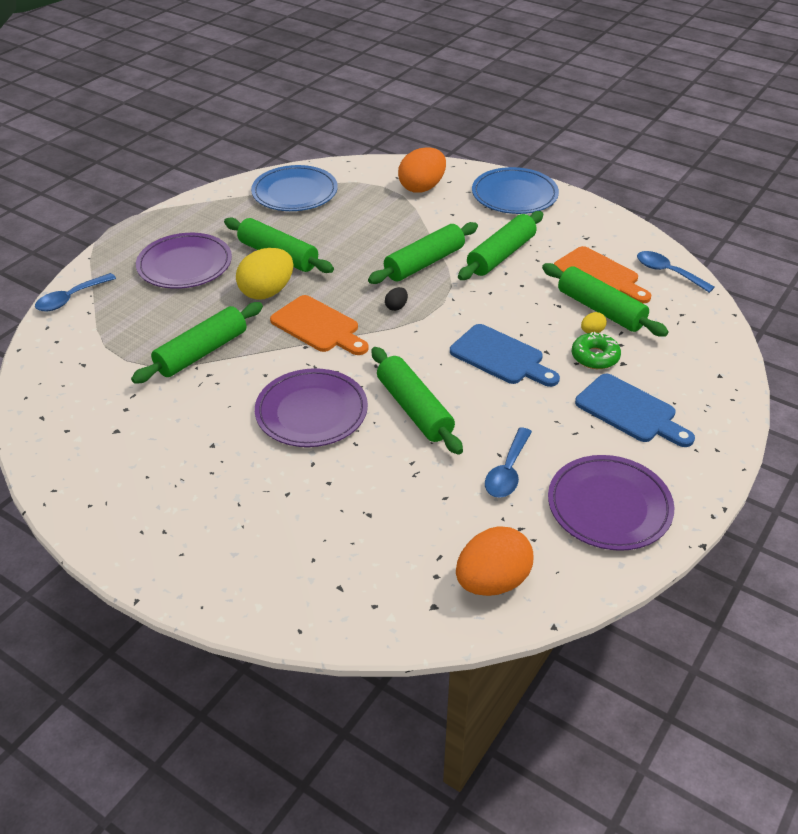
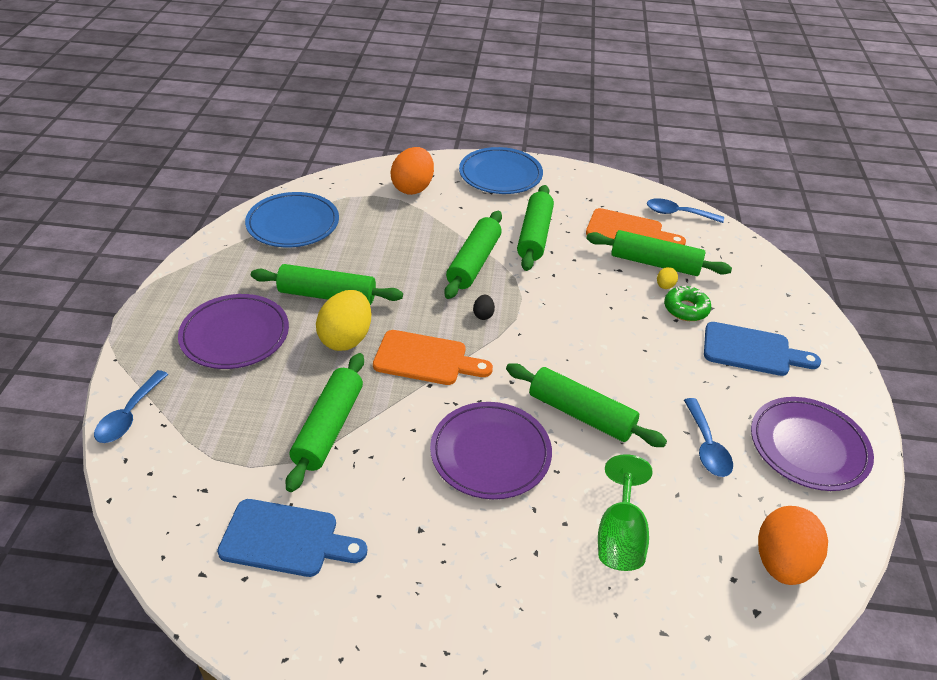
camera: 30 degrees left, 0 degrees up
blue cutting board [450,324,560,387] -> blue cutting board moved to [217,499,367,577]
none -> green goblet [598,454,652,571]

